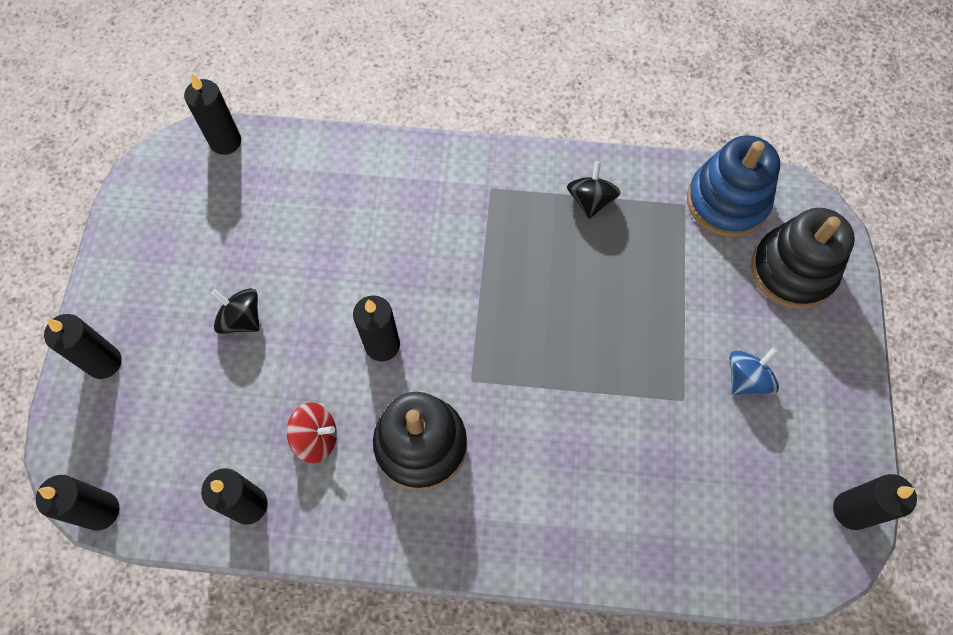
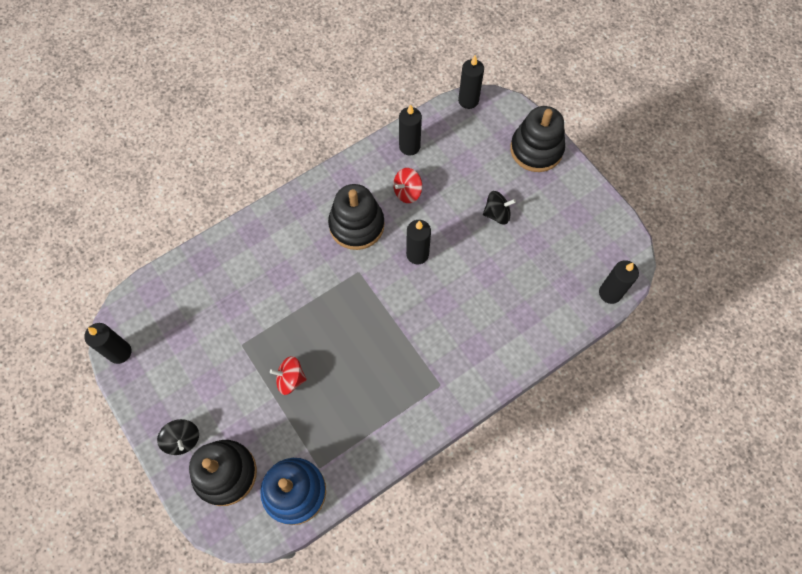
camera: 140 degrees right, 0 degrees up
black candle [44,314,122,379] -> black stacking toy [510,106,565,172]
black spinning top [567,161,621,219] -> black spinning top moved to [157,419,199,455]
blue spinning top [729,348,779,395] -> none
none -> red spinning top [270,356,307,395]

